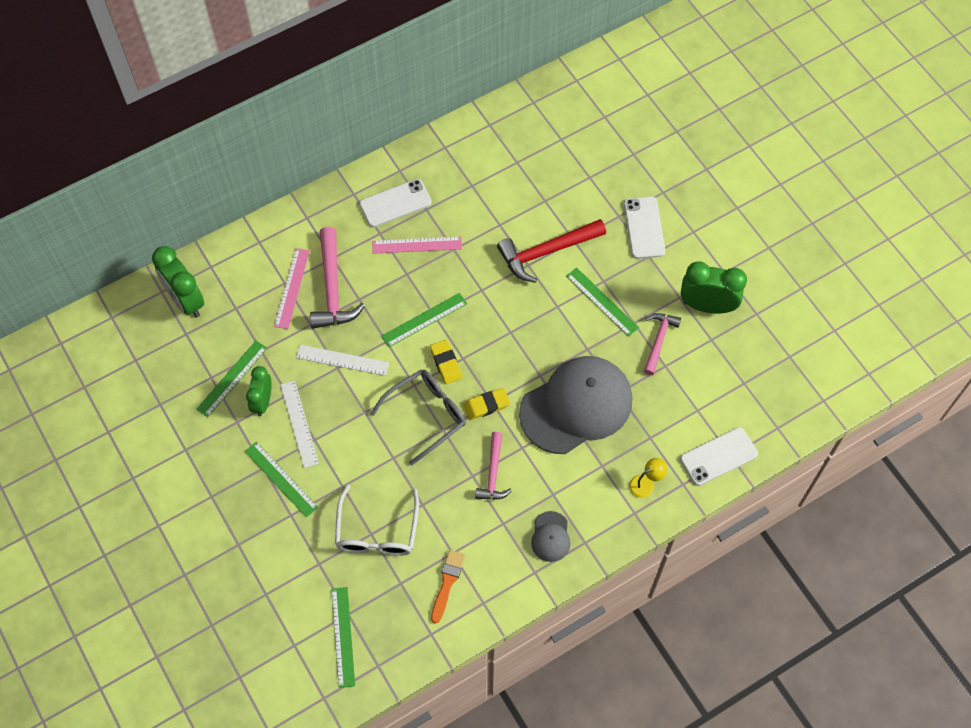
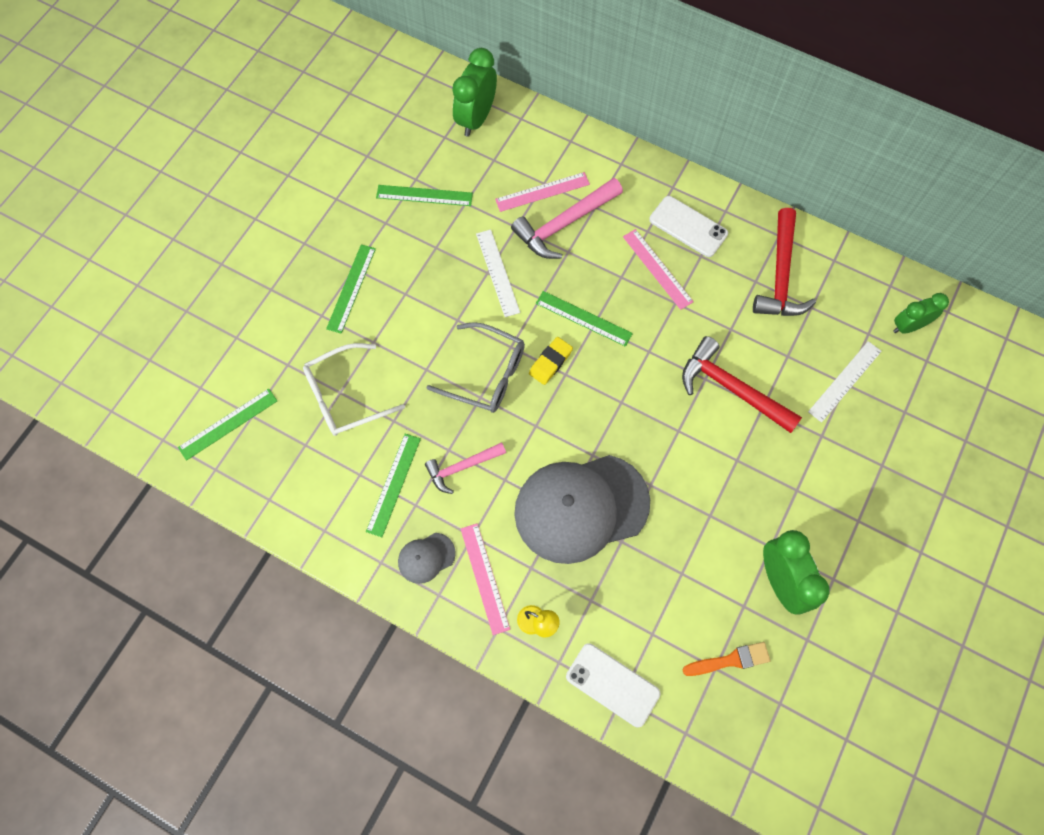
camera: 60 degrees right, 5 degrees up
green clock [246,366,272,416] -> green clock moved to [893,293,949,334]
white ruler [280,381,319,468] -> white ruler moved to [808,341,882,423]
orange brush [431,550,465,624] -> orange brush moved to [683,642,770,676]
yellow eraser [464,388,510,420] -> none
grey cap [519,356,632,454] -> grey cap turned 135 degrees clockwise [514,455,650,564]
green ruler [566,268,639,337] -> green ruler moved to [366,434,421,537]
white phone [624,197,665,259] -> none
pink hammer [644,313,681,375] -> none
none -> pink ruler [461,523,510,635]
none -> red hammer [753,208,816,316]

